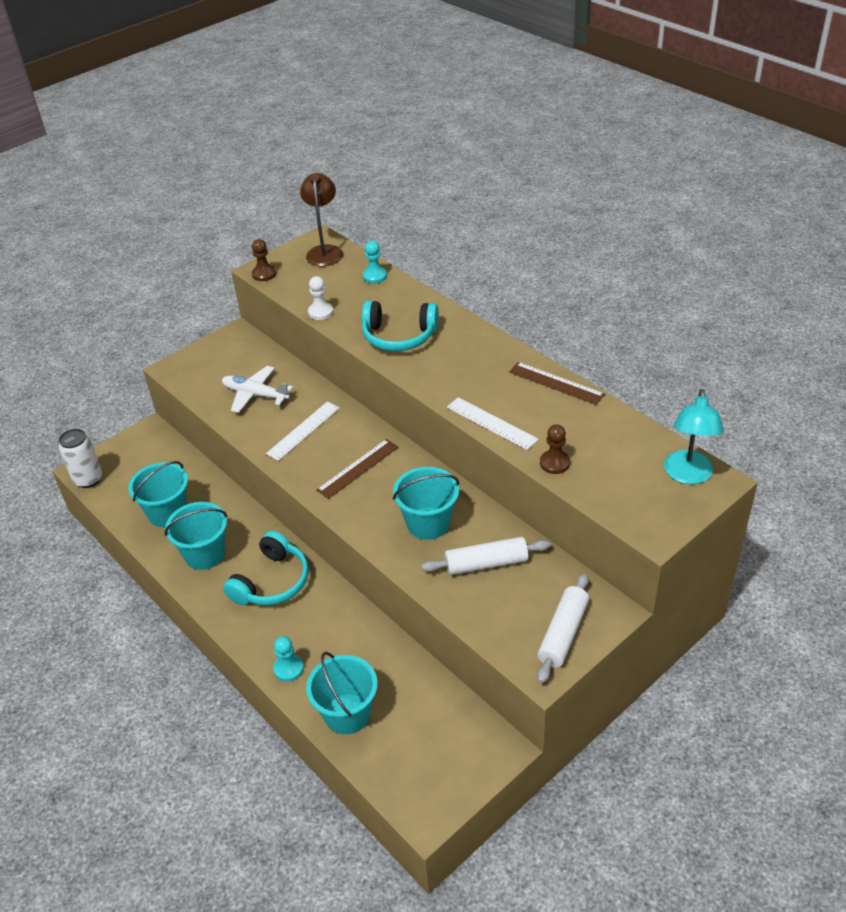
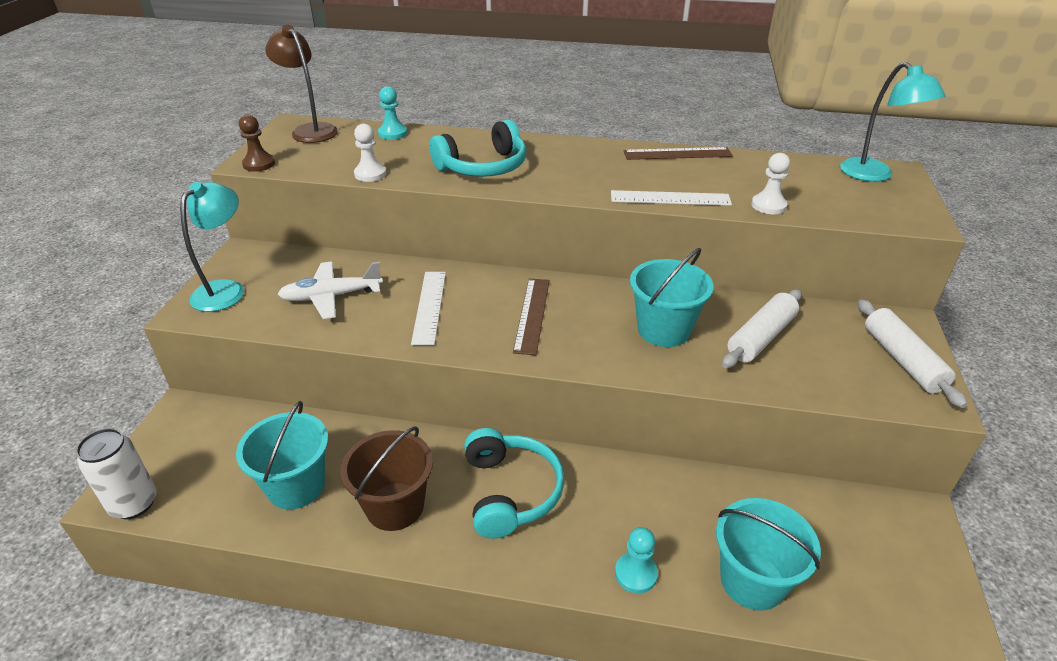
camera: 40 degrees left, 5 degrees down
turquoise bucket [165,502,227,570] -> brown bucket [340,426,433,531]
brown pawn [540,424,570,474] -> white pawn [751,153,790,214]
none -> turquoise lamp [180,182,244,312]

